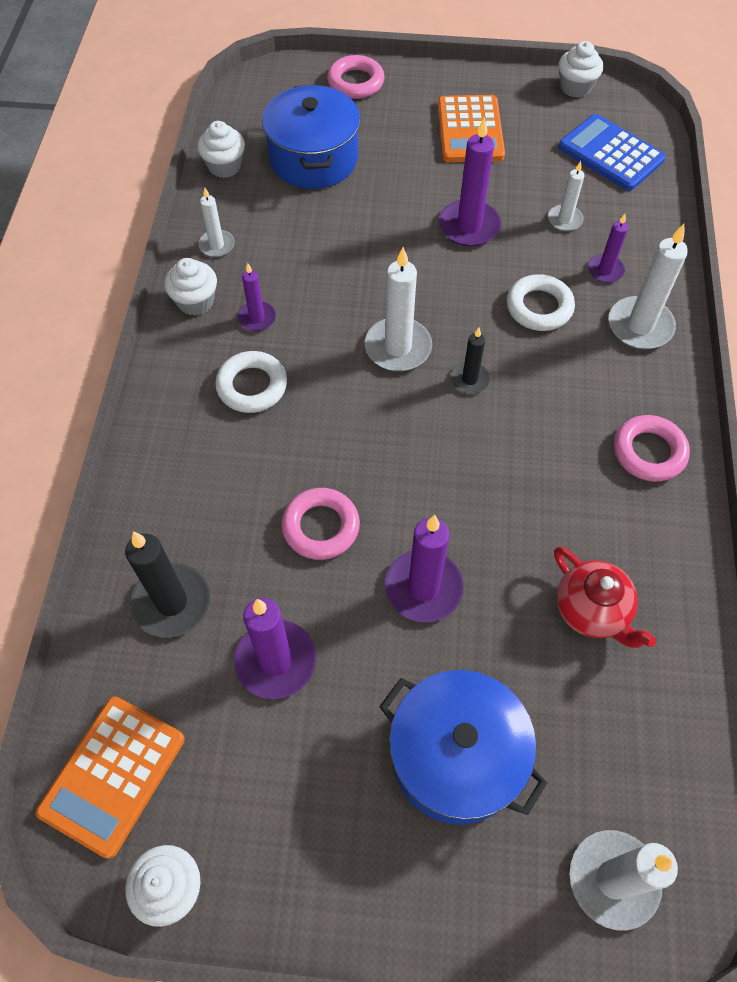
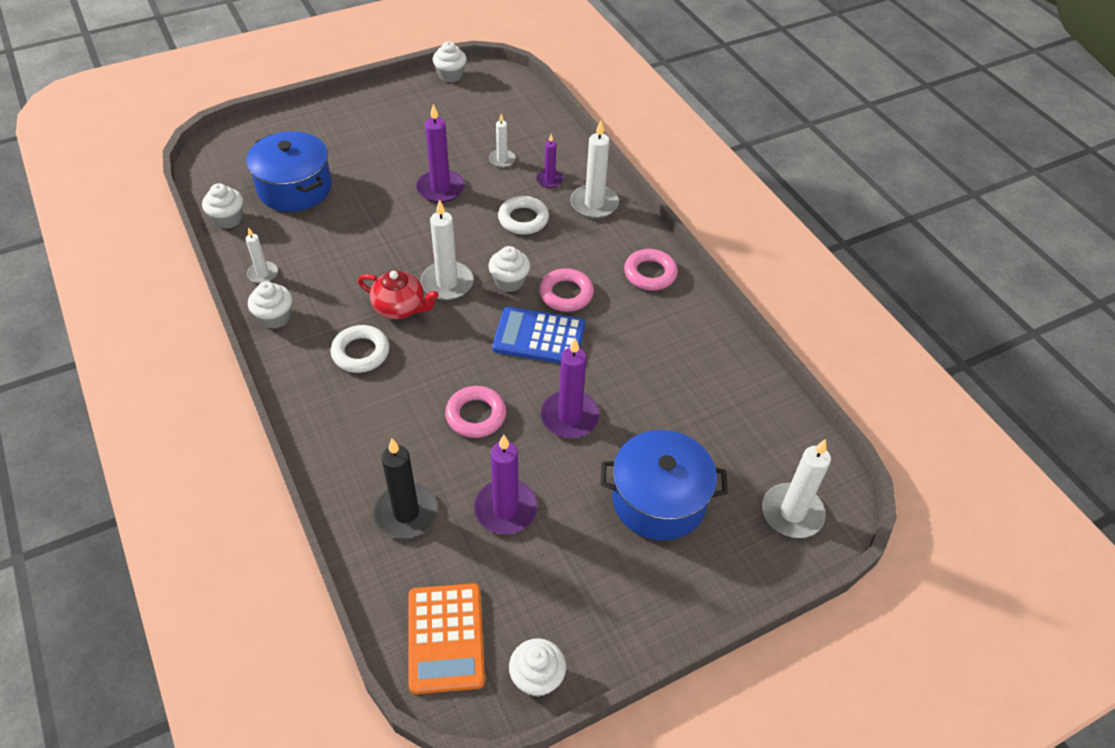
camera: 35 degrees left, 10 degrees down
purple candle [238,263,276,331] -> none
pink ring [327,55,385,99] -> pink ring moved to [539,268,594,312]
orange calculator [438,95,505,162] -> none
black candle [451,328,490,394] -> white cupcake [489,246,530,292]
red teapot [554,547,656,648] -> red teapot moved to [358,270,439,319]
blue calculator [558,114,666,191] -> blue calculator moved to [492,306,585,364]

